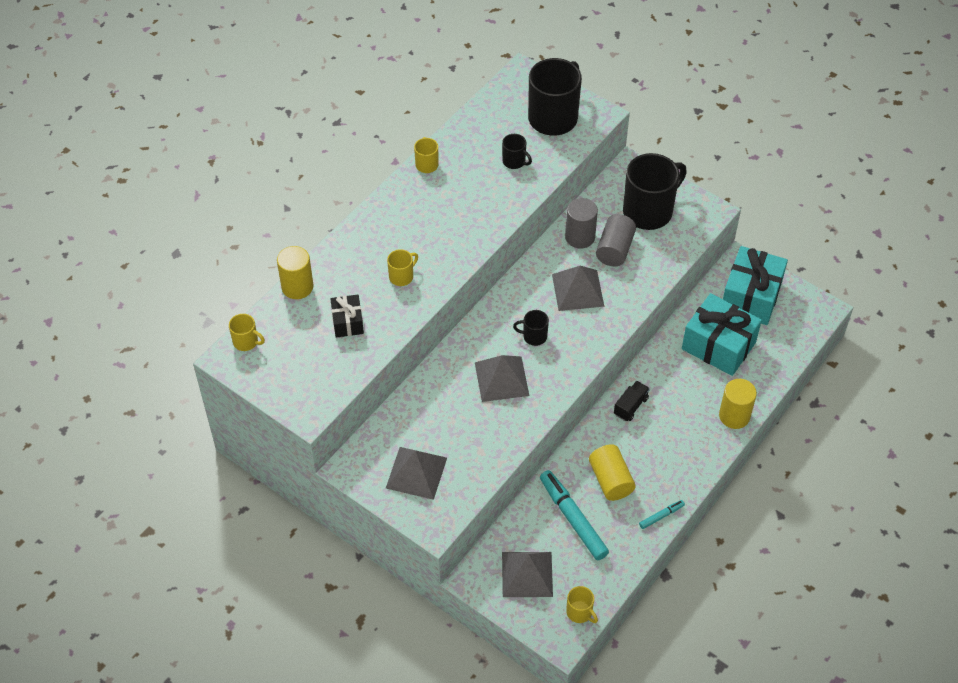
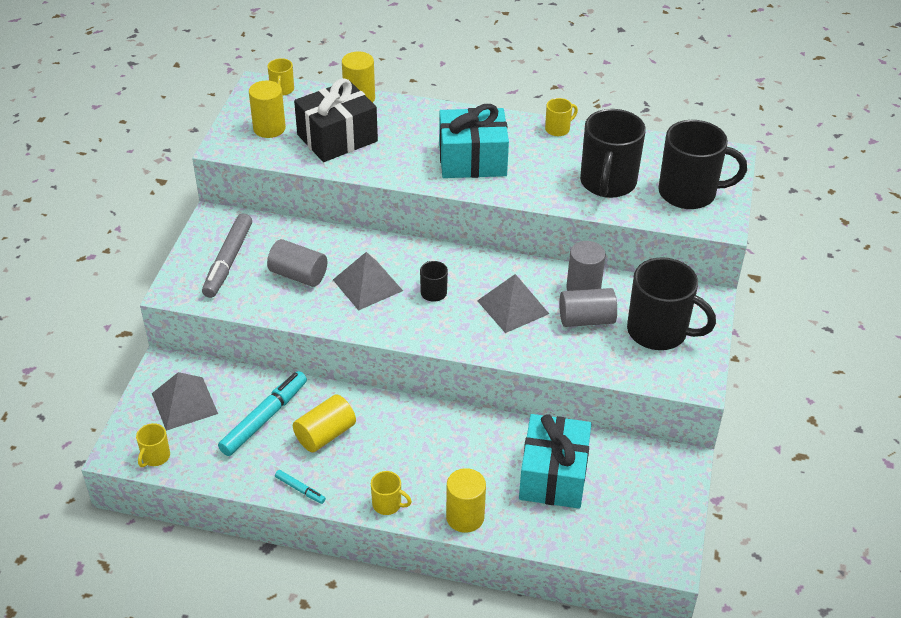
camera: 65 degrees right, 10 degrees down
black gift [330,295,364,338] -> black gift [294,78,378,162], size x1.89
grey pyramid [386,447,447,500] -> grey marker [202,213,252,298]
yellow mug [387,249,418,286] -> yellow mug moved to [371,471,412,515]
black mug [502,134,532,169] -> black mug [580,109,646,198], size x2.20
black truck [614,381,650,421] -> none
turquoise gift [723,246,788,325] -> turquoise gift moved to [439,104,509,178]
none -> yellow cylinder [249,80,286,138]
none -> grey cylinder [267,239,327,287]

